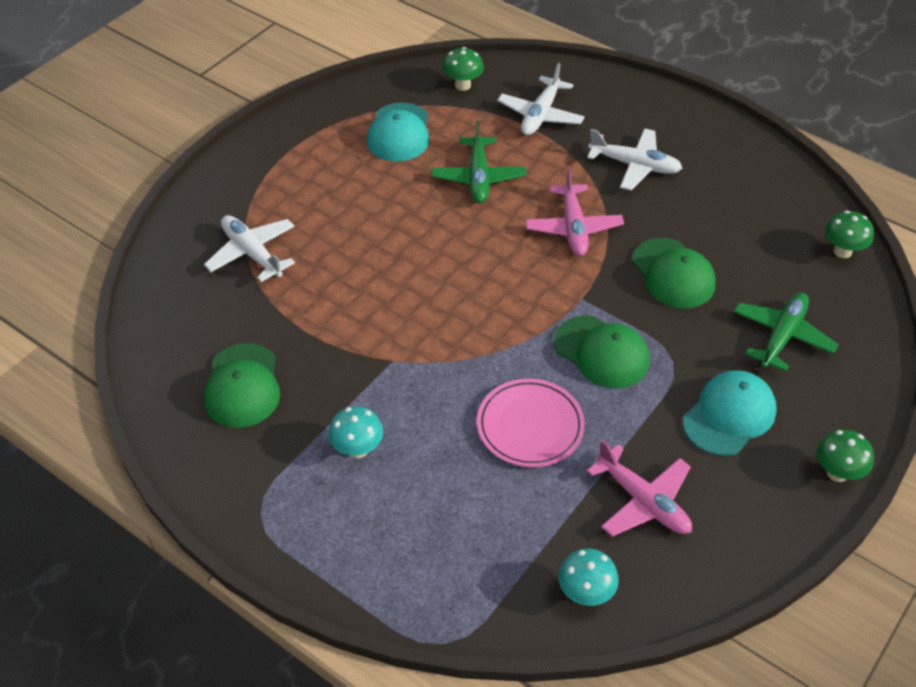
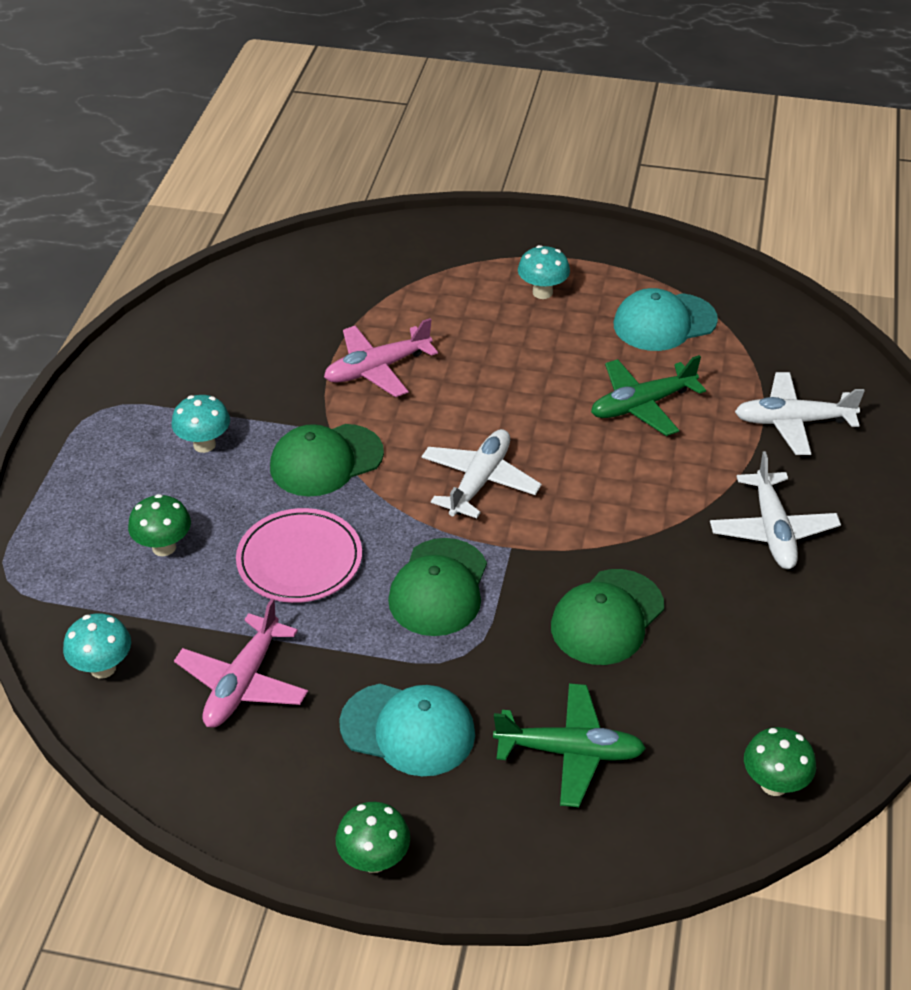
camera: 65 degrees right, 5 degrees down
white plane [204,215,295,282] -> white plane moved to [422,429,542,518]
green cap [204,343,280,428] -> green cap moved to [270,424,384,496]
green mushroom [442,47,484,91] -> green mushroom moved to [128,494,191,556]
pink plane [525,168,624,256] -> pink plane moved to [324,318,438,397]
none -> turquoise mushroom [518,245,570,299]

